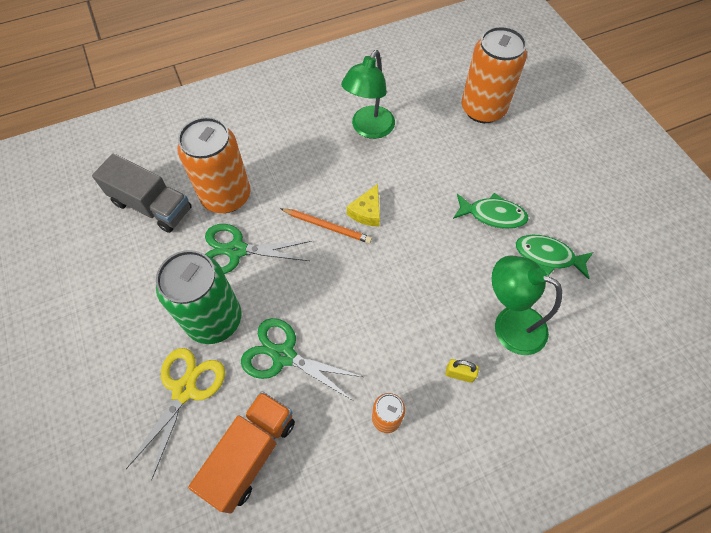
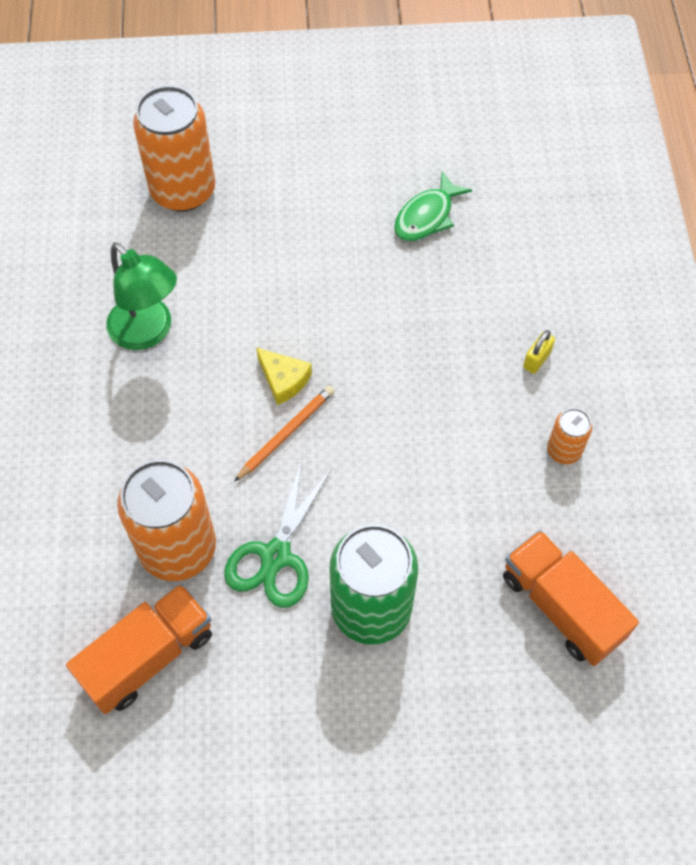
camera: 70 degrees left, 0 degrees up
grey truck [92,154,192,233] -> orange truck [66,584,212,714]
yellow scissors [126,348,225,480] -> none
green scissors [241,318,363,401] -> none
green fish [453,193,529,229] -> none
green lamp [492,255,562,355] -> none

